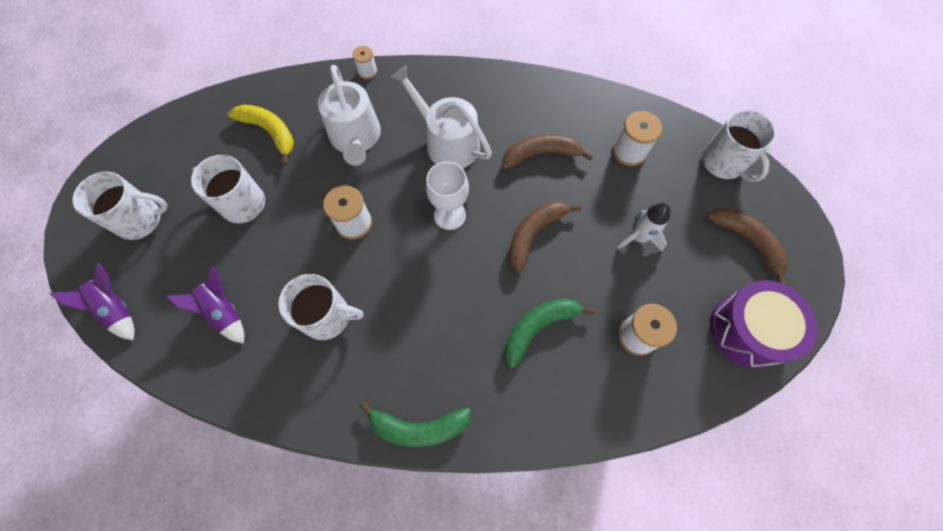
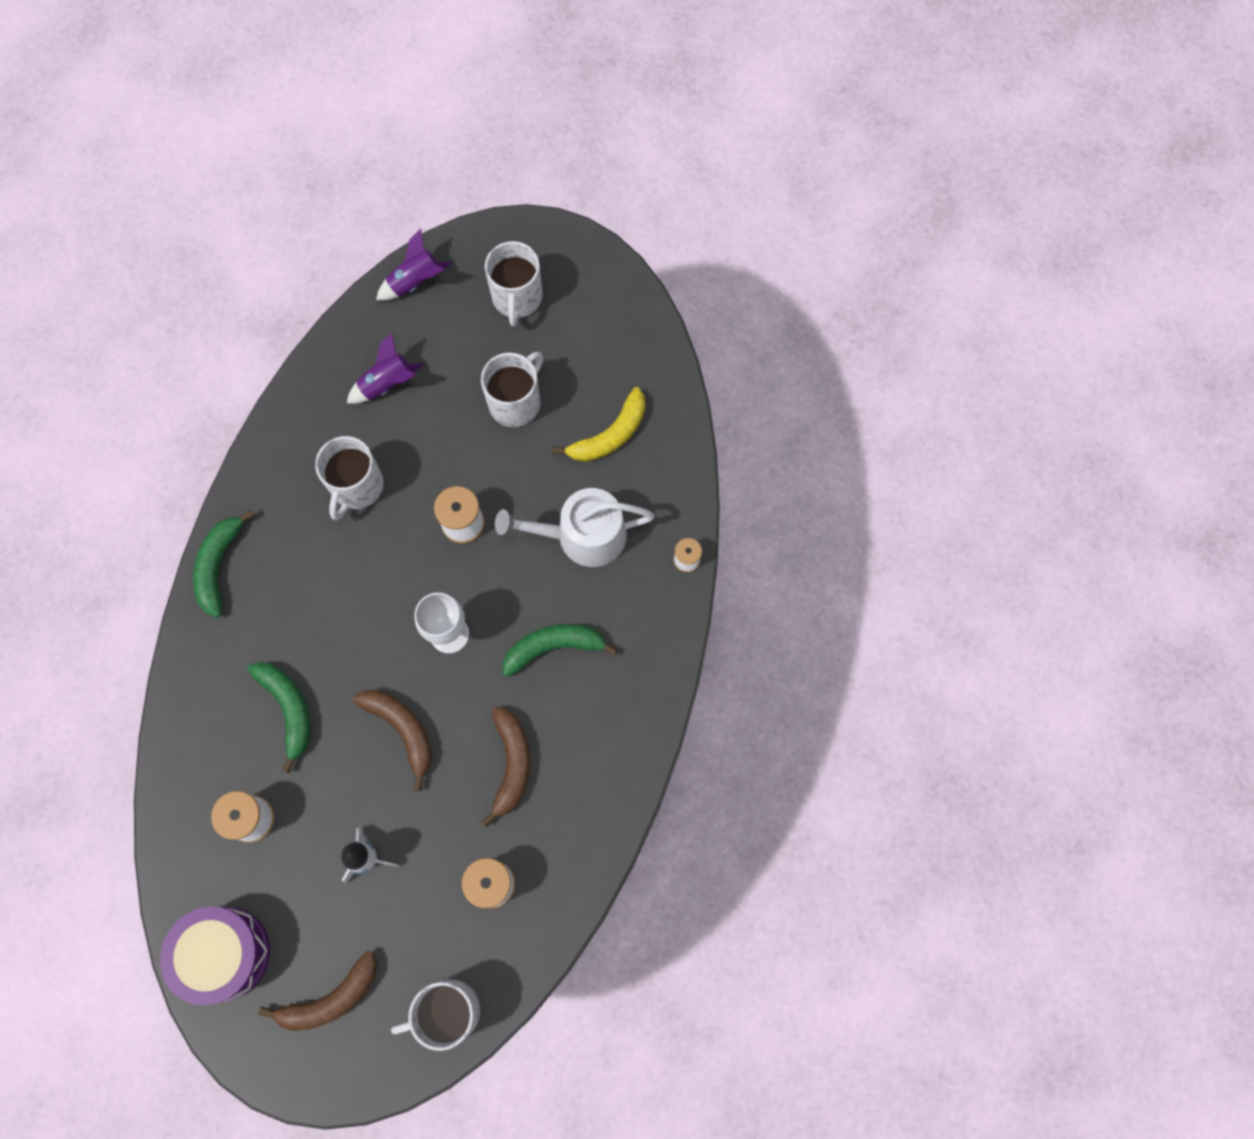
camera: 100 degrees right, 5 degrees up
white watering can [391,65,492,168] -> green banana [503,624,618,677]

